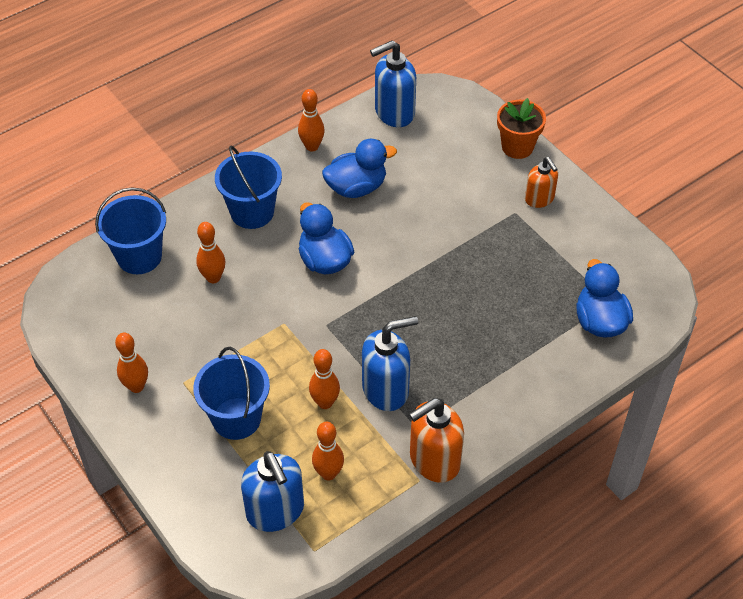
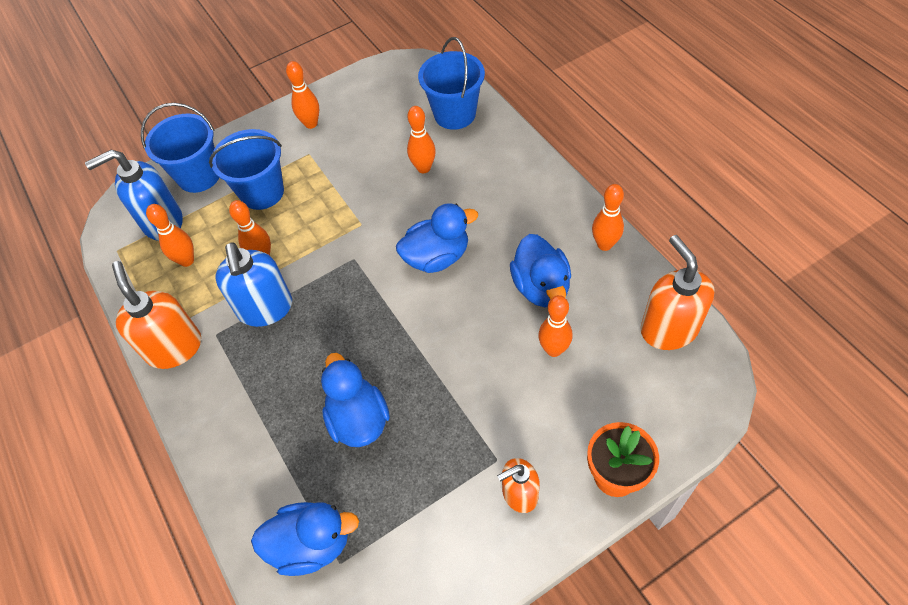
camera: 100 degrees right, 5 degrees up
blue bucket [215,146,282,229] -> blue bucket moved to [141,103,219,193]
blue soap dispenser [370,40,416,127] -> orange soap dispenser [641,235,715,350]
none -> blue duck [321,353,390,447]
none -> orange bowling pin [538,295,573,357]

